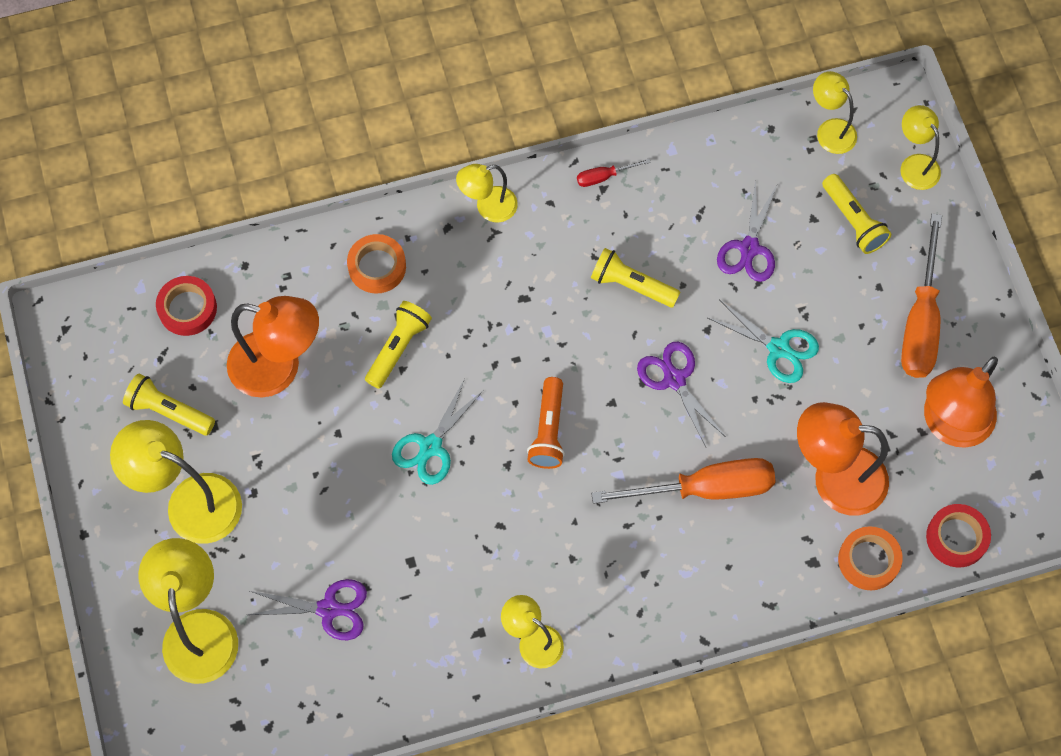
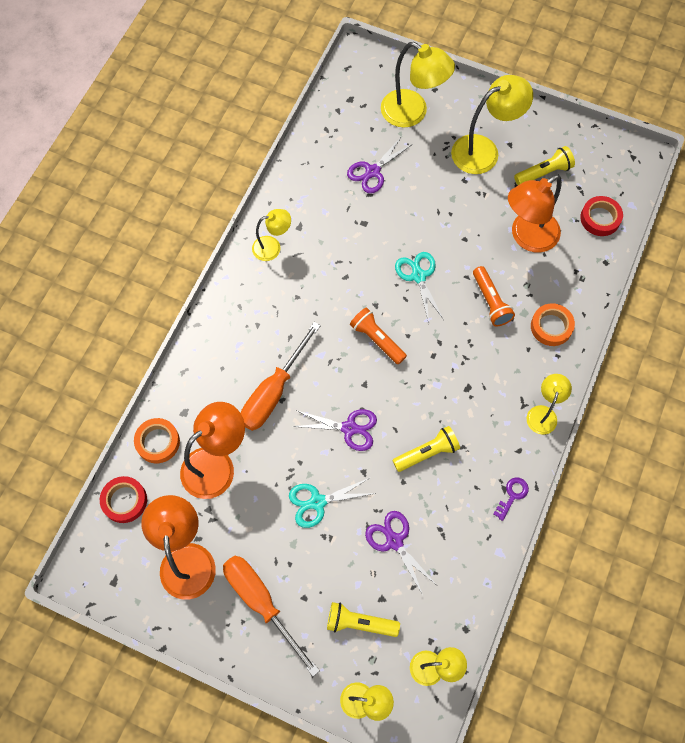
camera: 130 degrees right, 0 degrees up
yellow flashlight [365,301,432,389] -> orange flashlight [473,266,515,326]
red screwdriver [577,159,651,187] -> purple key [493,478,529,521]

